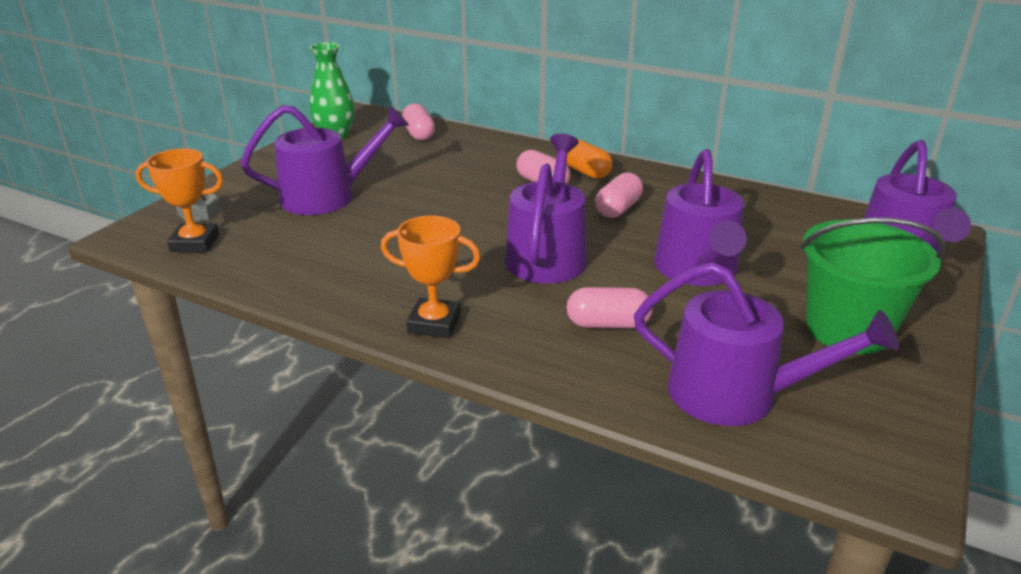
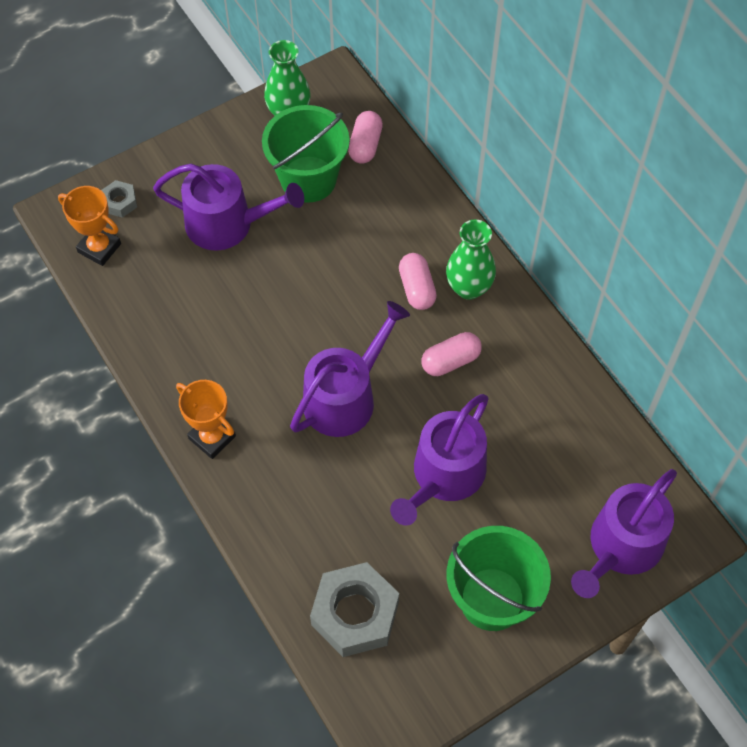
camera: 30 degrees right, 30 degrees up
orange capsule [566,139,612,179] -> green vase [446,219,496,300]
pink capsule [566,287,652,328] -> none
purple watering can [634,262,899,426] -> grey nut [310,562,399,657]
none -> green bucket [262,105,350,203]

